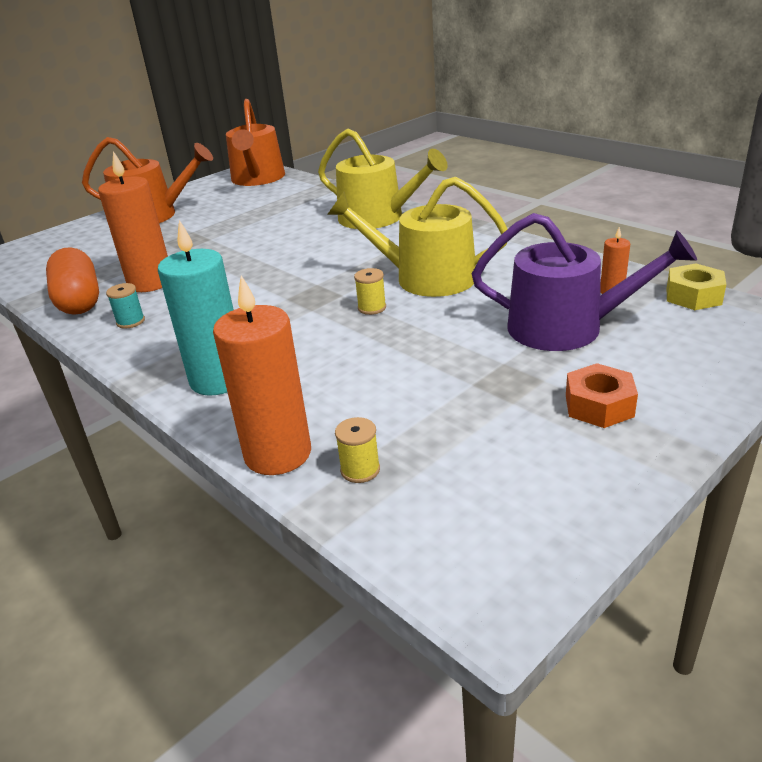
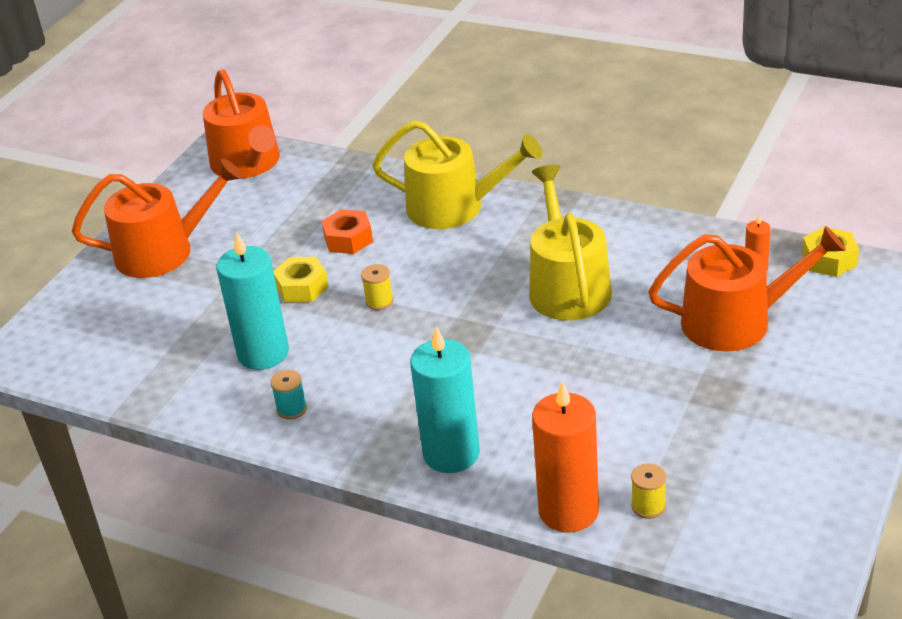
camera: 20 degrees left, 5 degrees up
orange capsule [46,247,99,315] -> none
orange candle [98,151,168,292] -> turquoise candle [216,231,289,370]
yellow watering can [327,177,508,297] -> yellow watering can turned 90 degrees clockwise [529,165,612,321]
yellow spool [354,268,386,315] -> yellow spool moved to [361,264,394,310]
purple watering can [472,213,697,351] -> orange watering can [648,226,846,352]
orange nut [566,363,638,428] -> orange nut moved to [322,209,373,254]
none -> yellow nut [273,257,329,303]

